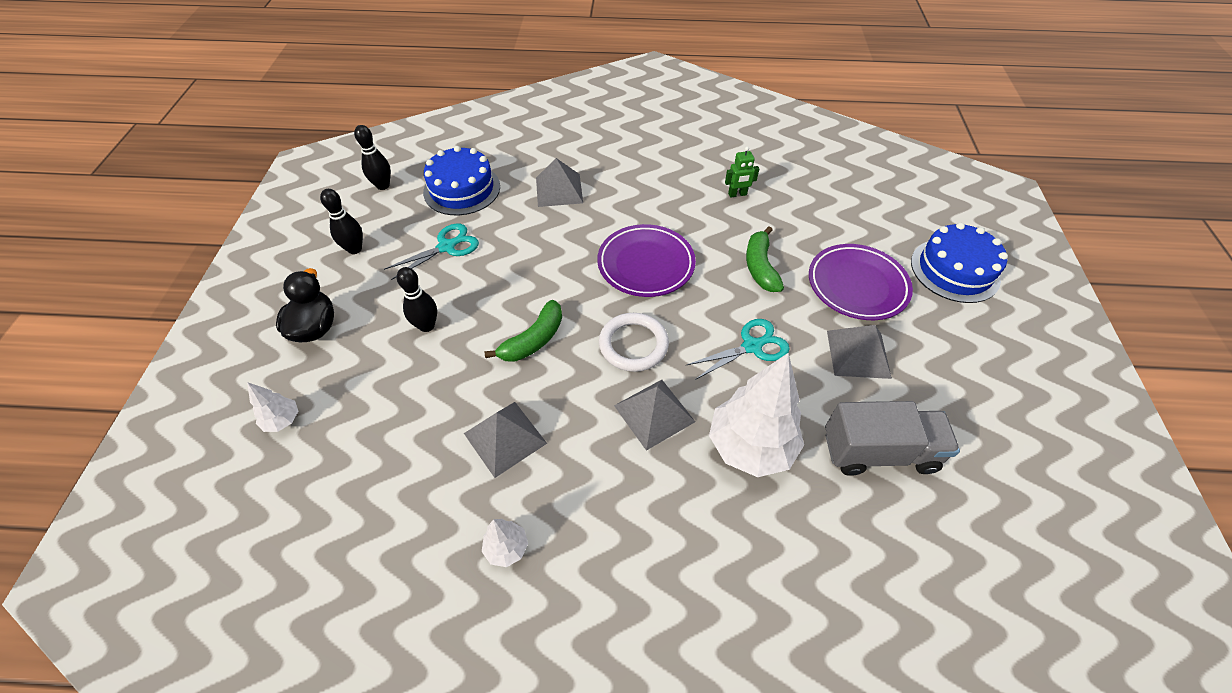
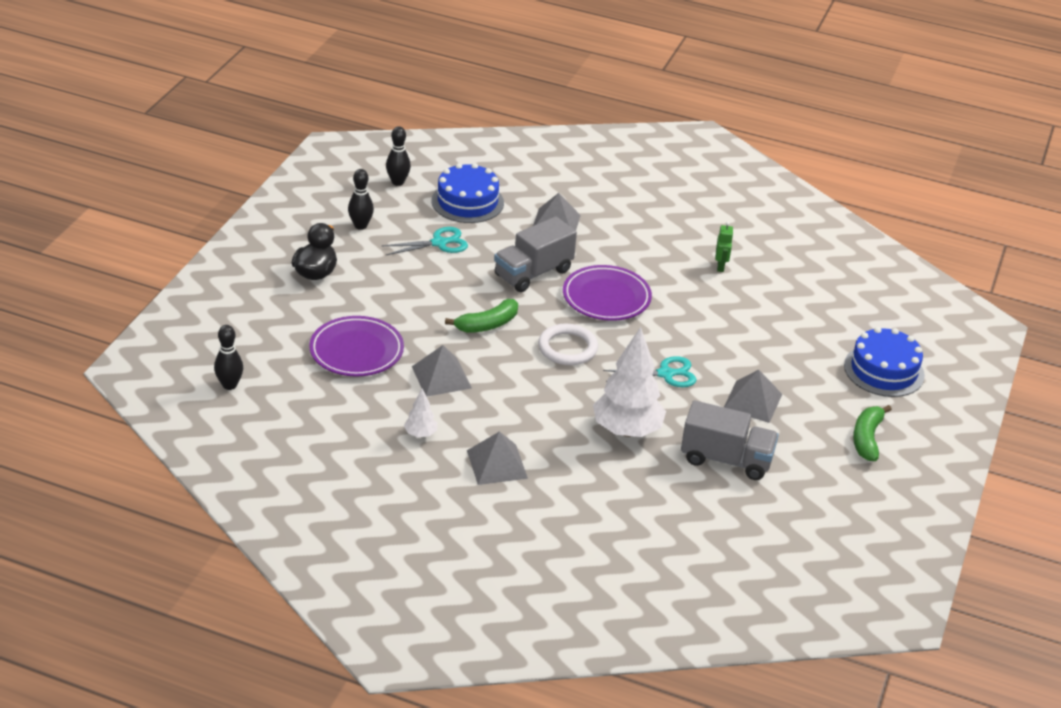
camera: 15 degrees right, 15 degrees down
white tree [247,382,298,432] -> none
black bowling pin [397,267,437,332] -> black bowling pin moved to [214,325,243,390]
grey pyramid [614,380,695,451] -> grey pyramid moved to [467,431,528,485]
green robot [725,147,759,198] -> green robot turned 90 degrees counterclockwise [715,222,734,272]
green banana [746,226,784,292] -> green banana moved to [853,405,892,461]
purple plate [809,244,913,320] -> purple plate moved to [309,316,404,376]
none -> grey truck [494,216,577,292]

